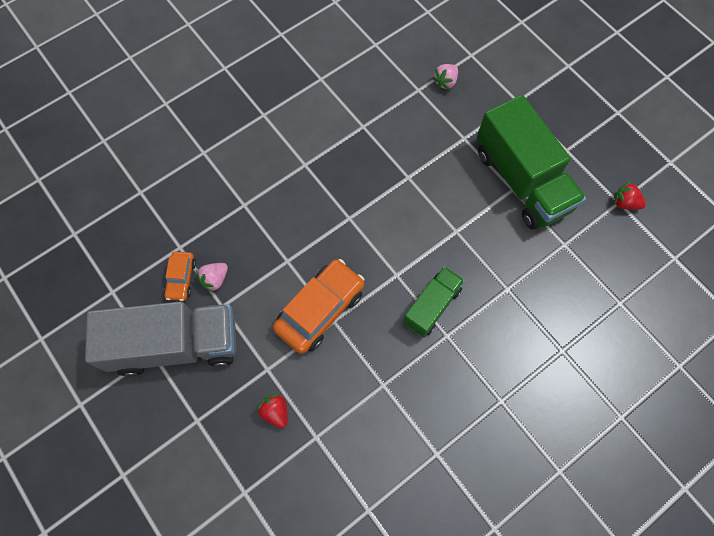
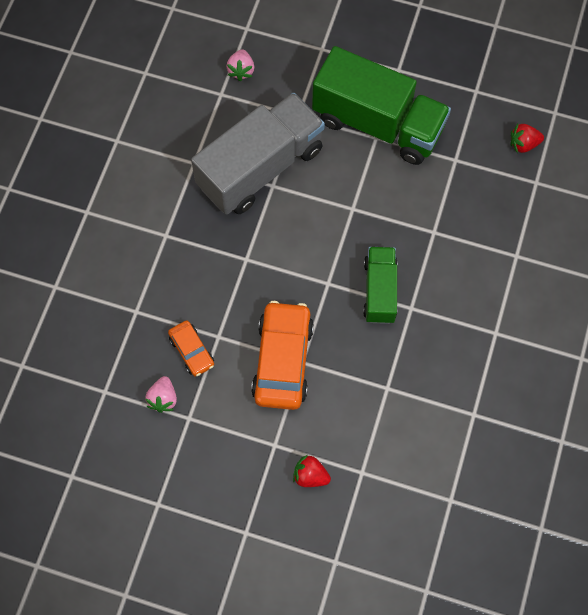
camera: 35 degrees left, 0 degrees up
grey truck [85,301,236,377] -> grey truck moved to [191,93,325,215]
orange car [164,252,196,301] -> orange car moved to [168,320,214,377]
red strawberry [614,182,646,210] -> red strawberry moved to [511,124,544,153]

